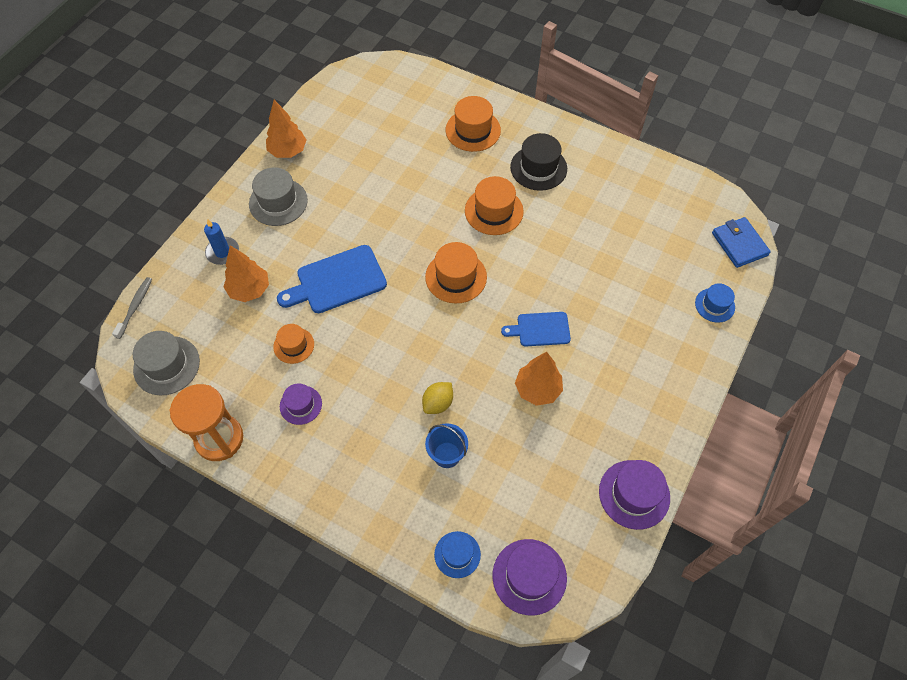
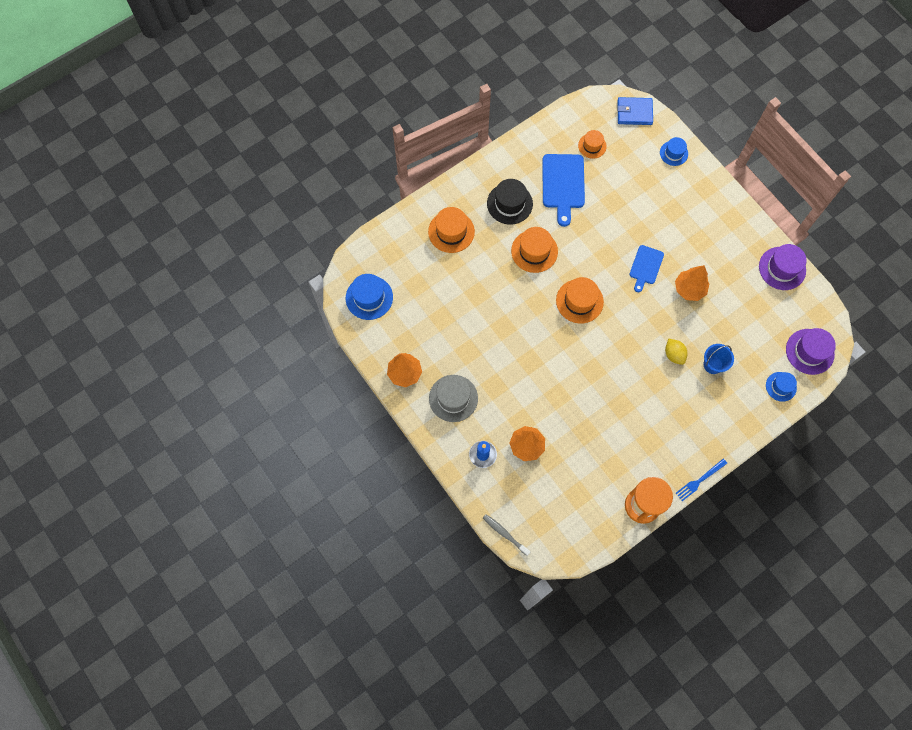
camera: 65 degrees left, 10 degrees up
grey hat [133,331,200,395] -> none
orange hat [273,324,314,364] -> orange hat moved to [578,130,607,159]
blue cutting board [277,245,387,313] -> blue cutting board moved to [542,154,585,227]
purple hat [280,383,322,425] -> none
none -> blue hat [346,274,393,320]
none -> blue fork [676,459,727,501]

